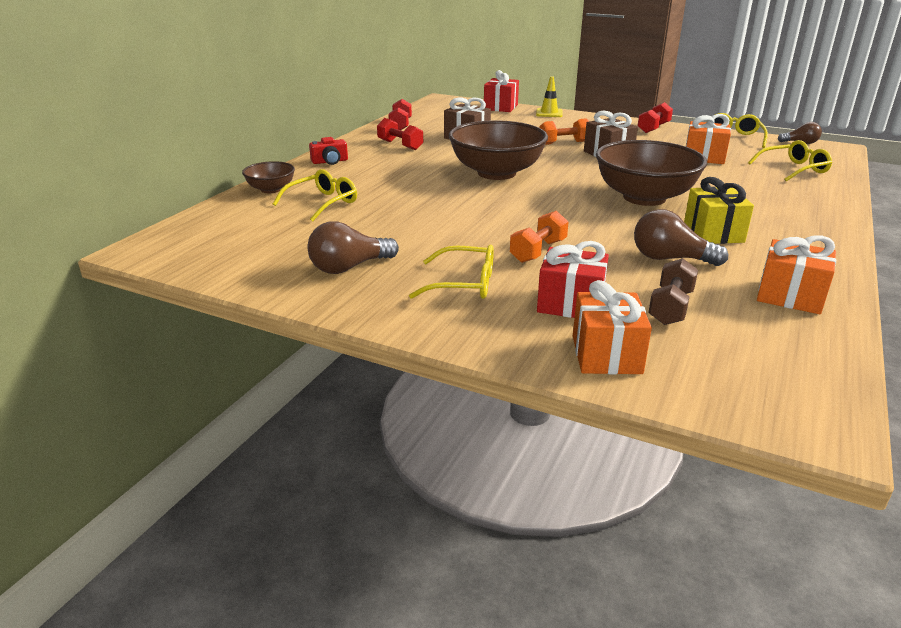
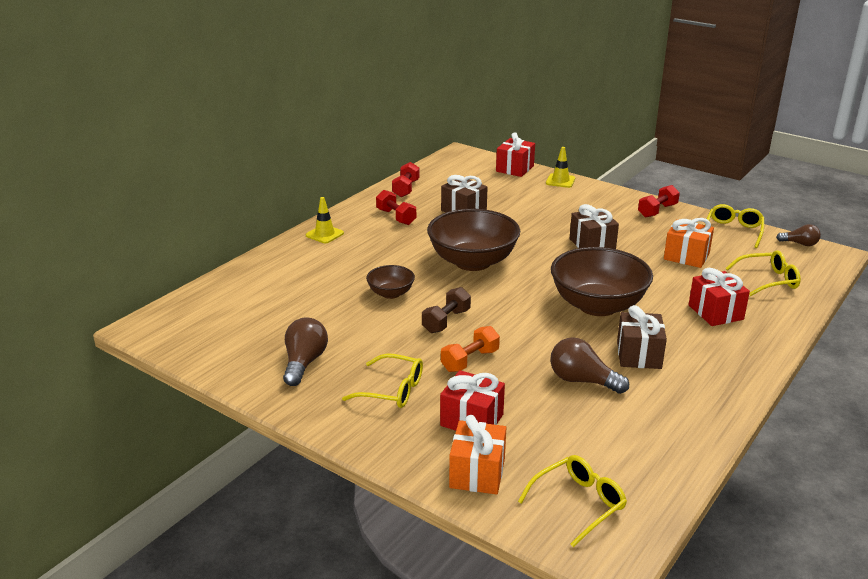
camera: 10 degrees right, 0 degrees up
brown bowl [242,161,295,193] -> brown bowl moved to [366,265,415,299]
yellow glasses [273,169,357,222] -> yellow glasses moved to [518,455,627,547]
brown light bulb [307,221,399,274] -> brown light bulb turned 120 degrees clockwise [283,317,328,386]
red camera [309,137,348,165] -> yellow traffic cone [306,197,344,243]
orange dumbbell [539,118,589,145] -> none
brown dumbbell [648,258,698,325] -> brown dumbbell moved to [422,287,471,333]
yellow gift [684,177,754,244] -> brown gift [617,305,667,369]
orange gift [757,235,836,314] -> none
none -> red gift [688,268,750,326]

